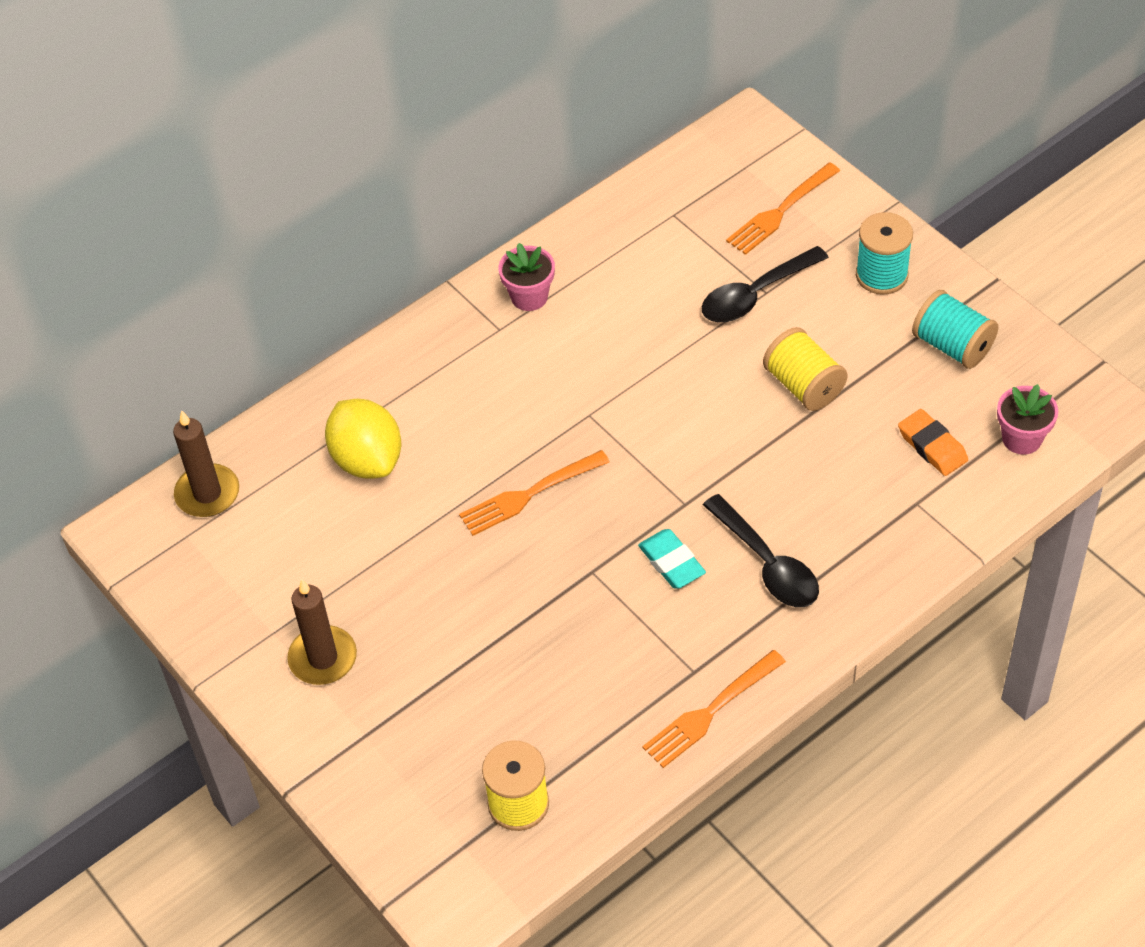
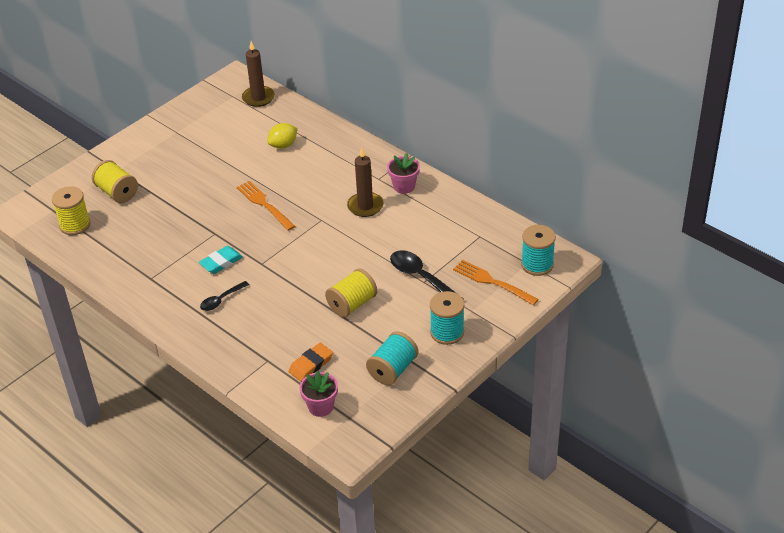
camera: 80 degrees right, 10 degrees down
brown candle [287,579,357,685] -> brown candle moved to [347,148,384,217]
yellow lemon [325,399,401,479] -> yellow lemon [267,123,297,149], size x0.65
orange fork [642,650,786,768] -> none
black spoon [703,494,819,607] -> black spoon [200,281,249,311], size x0.61
none -> yellow spool [92,160,138,203]
none -> turquoise spool [521,225,556,276]

